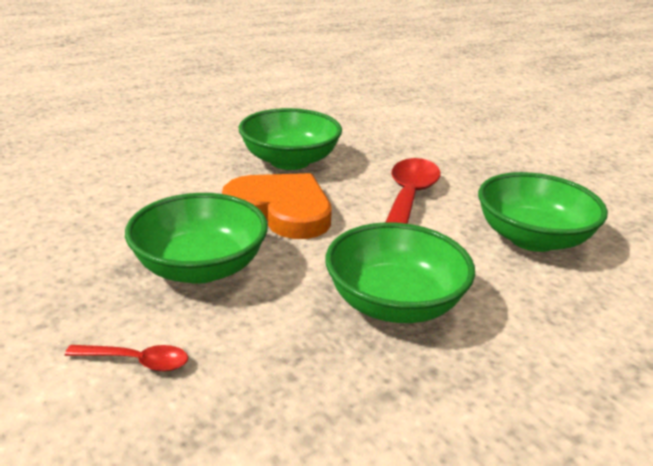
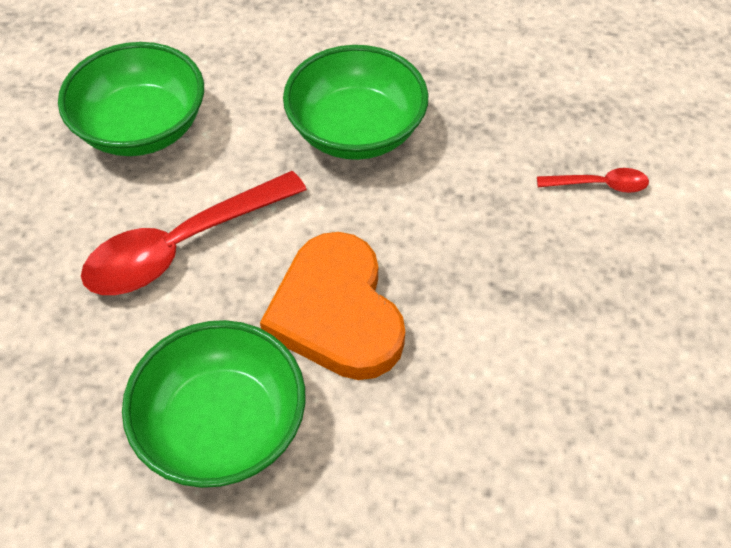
camera: 140 degrees left, 25 degrees up
red spoon [65,345,188,371] -> red spoon turned 135 degrees clockwise [537,168,649,193]
green bowl [125,193,268,284] -> none

